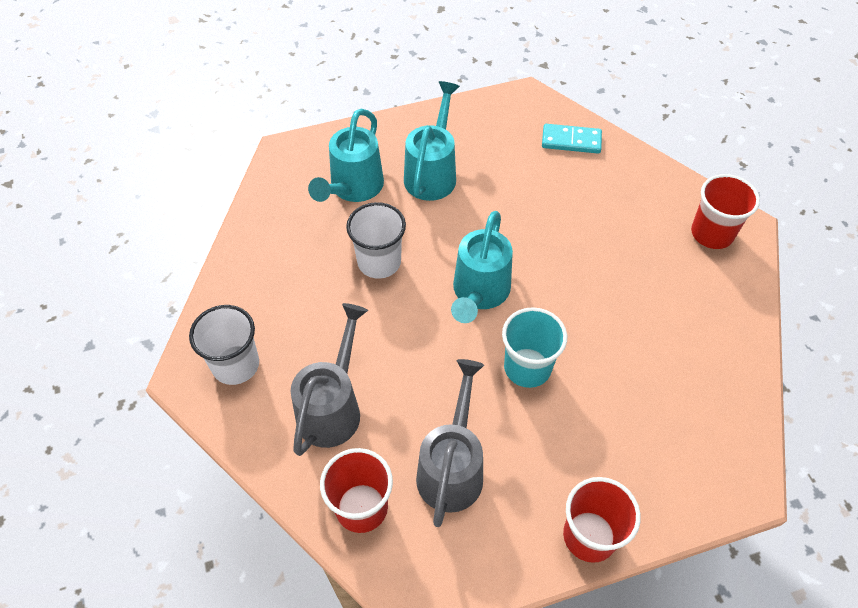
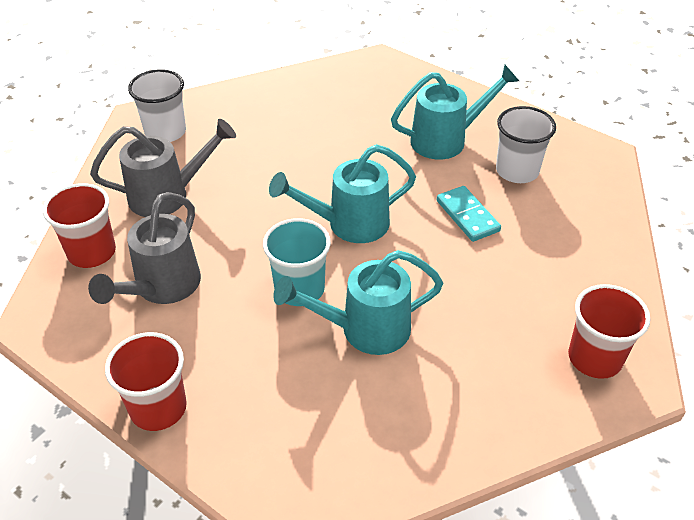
camera: 55 degrees right, 10 degrees down
turquoise watering can [308,109,384,202] -> turquoise watering can moved to [273,250,443,355]
white cup [346,202,406,279] -> white cup moved to [496,106,556,183]
grey watering can [416,359,484,527] -> grey watering can turned 135 degrees clockwise [88,192,201,304]
turquoise domino [542,124,602,154] -> turquoise domino moved to [437,186,501,242]

